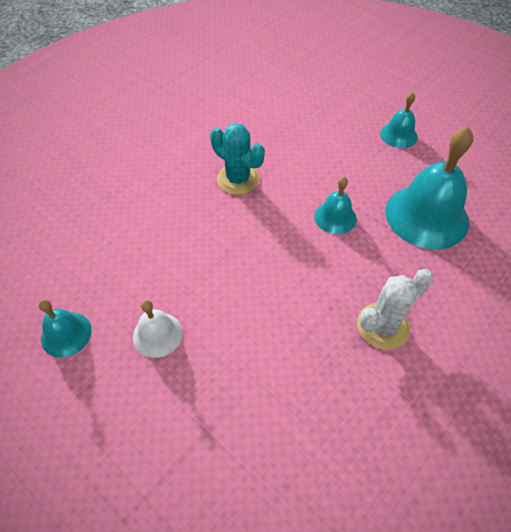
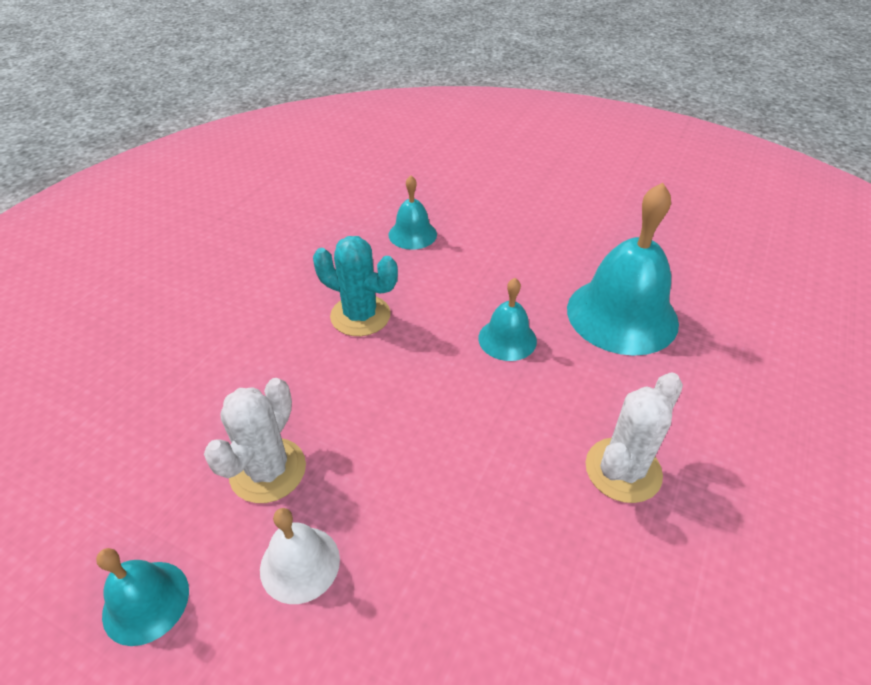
camera: 15 degrees left, 10 degrees down
turquoise bell [380,92,418,148] -> turquoise bell moved to [389,175,437,250]
none -> white cactus [204,378,306,503]

